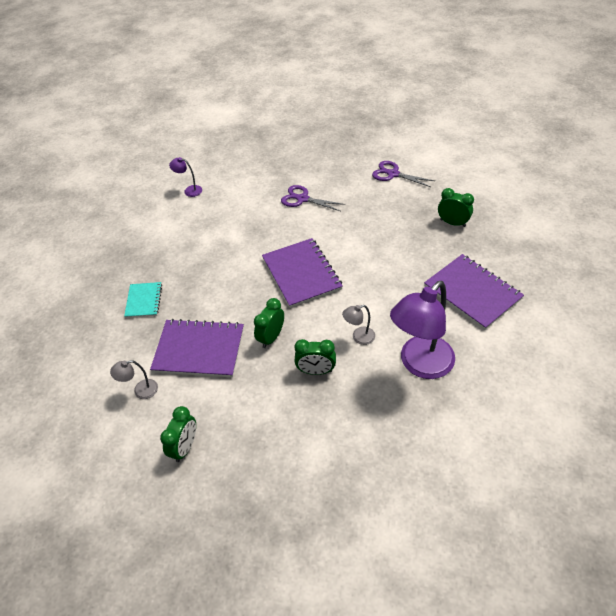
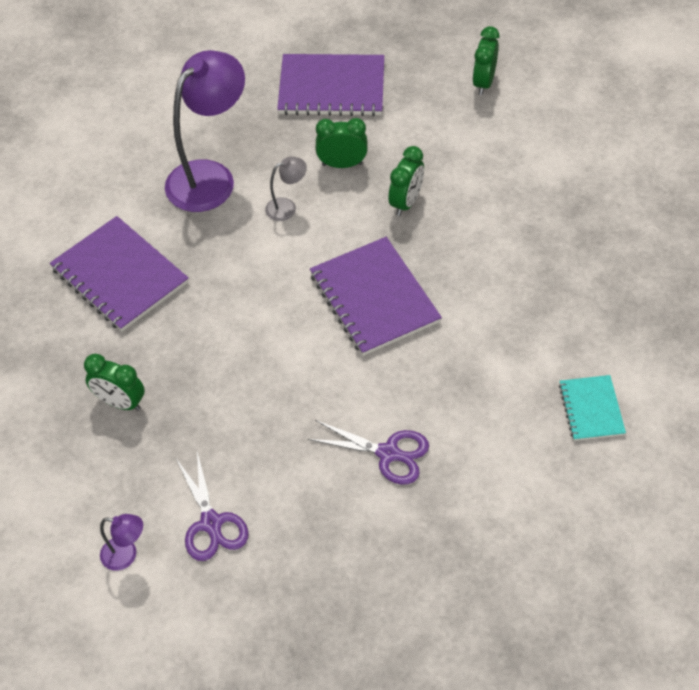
camera: 175 degrees right, 5 degrees up
grey lamp [110,360,158,399] -> none
turquoise notebook [124,282,162,318] -> turquoise notebook moved to [559,375,626,441]
purple notebook [150,319,244,377] -> purple notebook moved to [277,54,384,116]
purple lamp [169,157,202,197] -> purple lamp moved to [100,514,143,571]
purple scissors [372,161,435,187] -> purple scissors turned 45 degrees clockwise [176,452,248,561]

